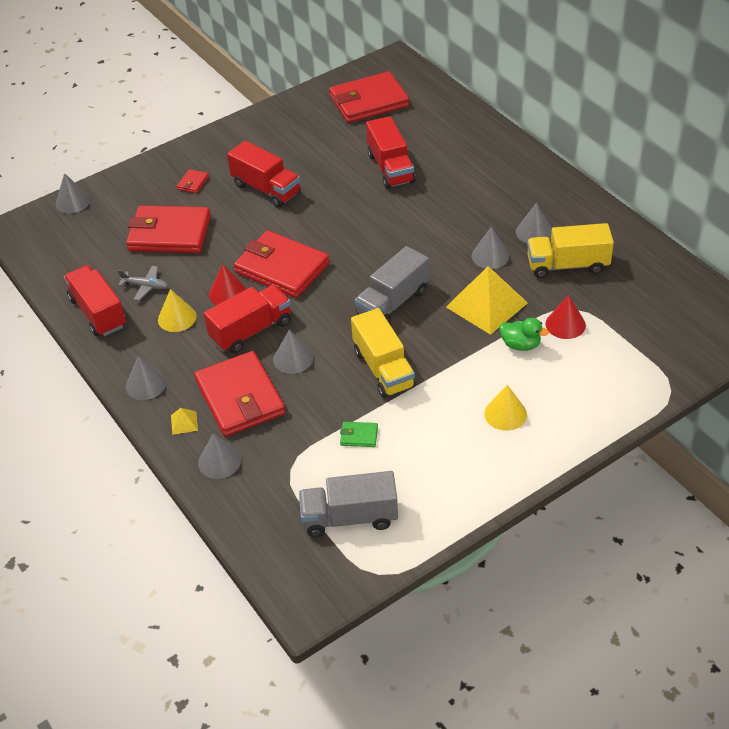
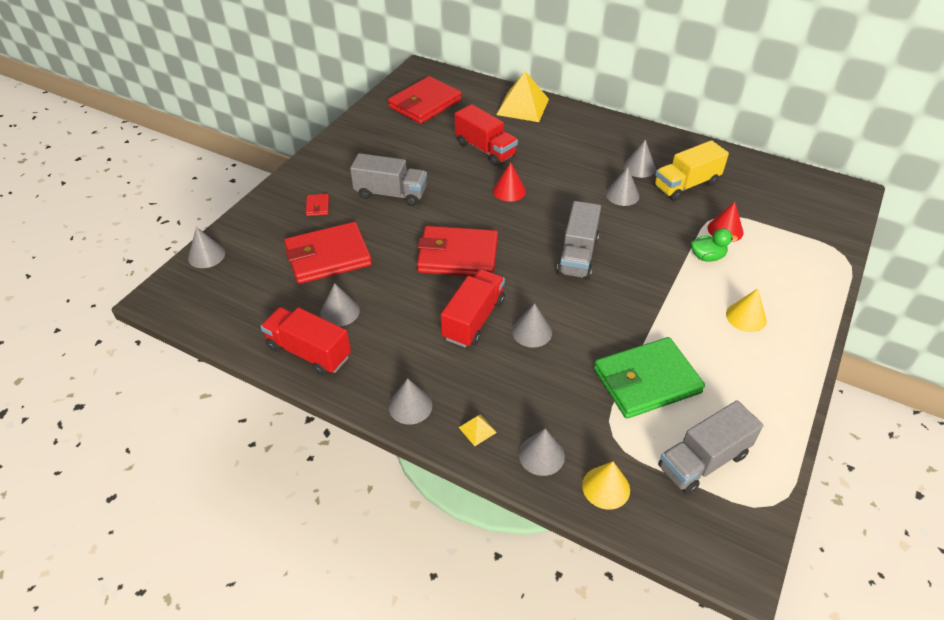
camera: 30 degrees left, 0 degrees up
grey plane [118,266,168,301] -> grey cone [320,283,360,326]
yellow cone [158,289,197,332] -> yellow cone moved to [582,461,630,510]
red wallet [194,351,286,437] -> none
red cone [209,264,246,305] -> red cone moved to [493,163,526,202]
red truck [227,141,301,208] -> grey truck [350,153,427,206]
green wallet [340,422,378,447] -> green wallet [594,337,705,419], size x2.48
yellow truck [351,308,416,398] -> none
yellow pyramid [446,266,528,335] -> yellow pyramid moved to [496,71,549,122]

